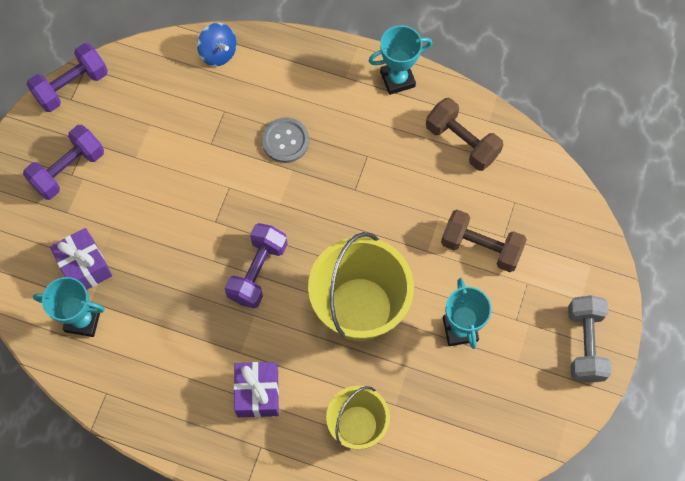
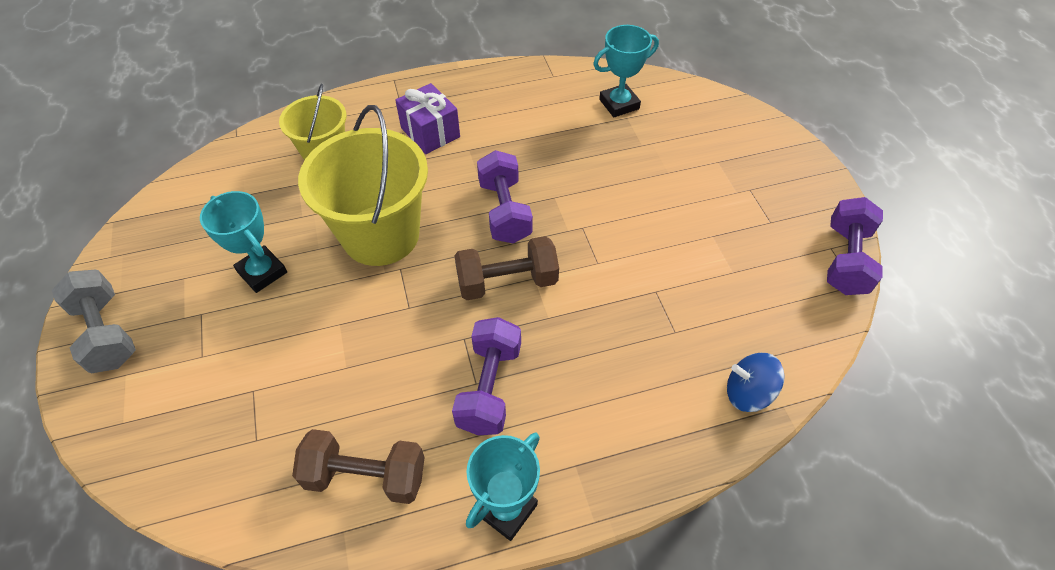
camera: 145 degrees right, 15 degrees down
purple dumbbell [23,125,104,200] -> purple dumbbell moved to [452,317,521,435]
purple gift [50,228,112,290] -> none
grey button [262,117,309,163] -> none
brown dumbbell [441,210,527,272] -> brown dumbbell moved to [454,236,559,300]

